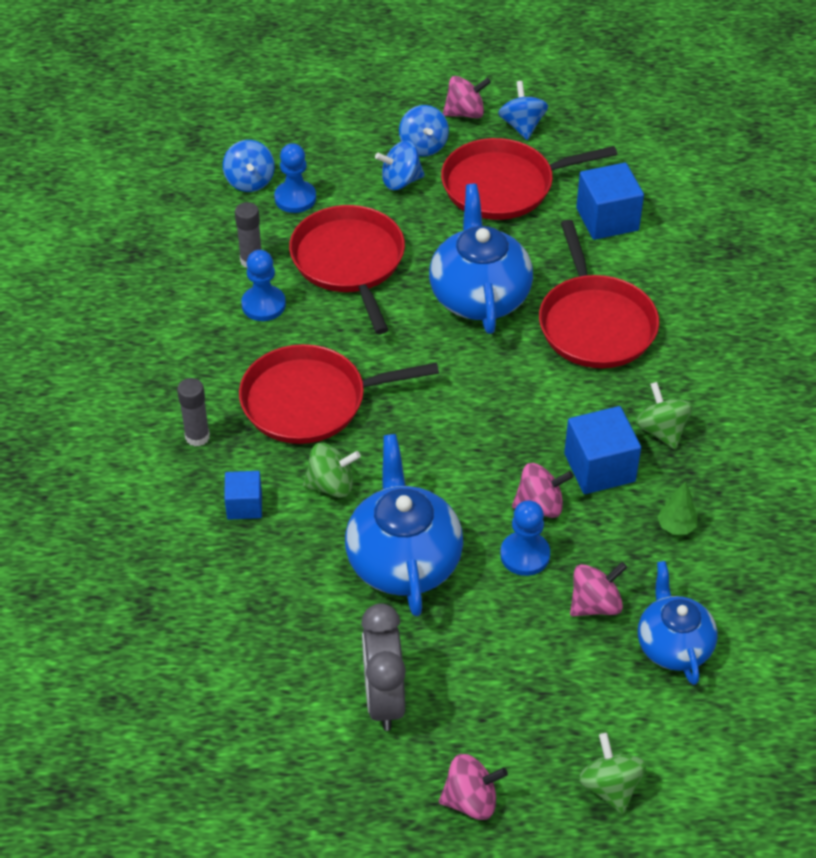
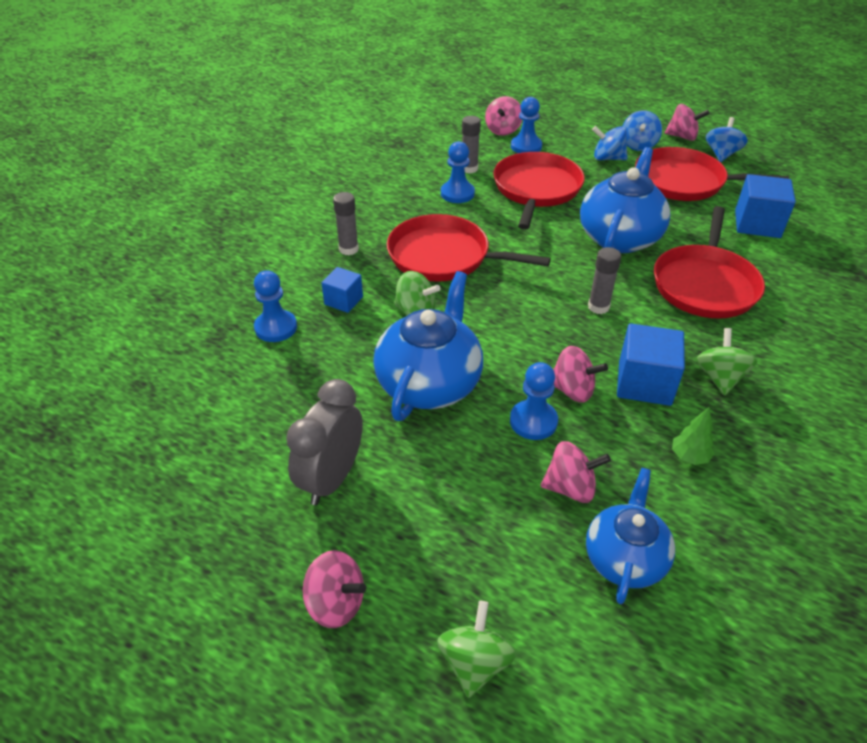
camera: 30 degrees right, 5 degrees down
blue spinning top [223,140,275,192] -> pink spinning top [485,96,522,136]
none -> blue pawn [254,270,297,342]
none -> grey glue stick [588,247,621,314]

